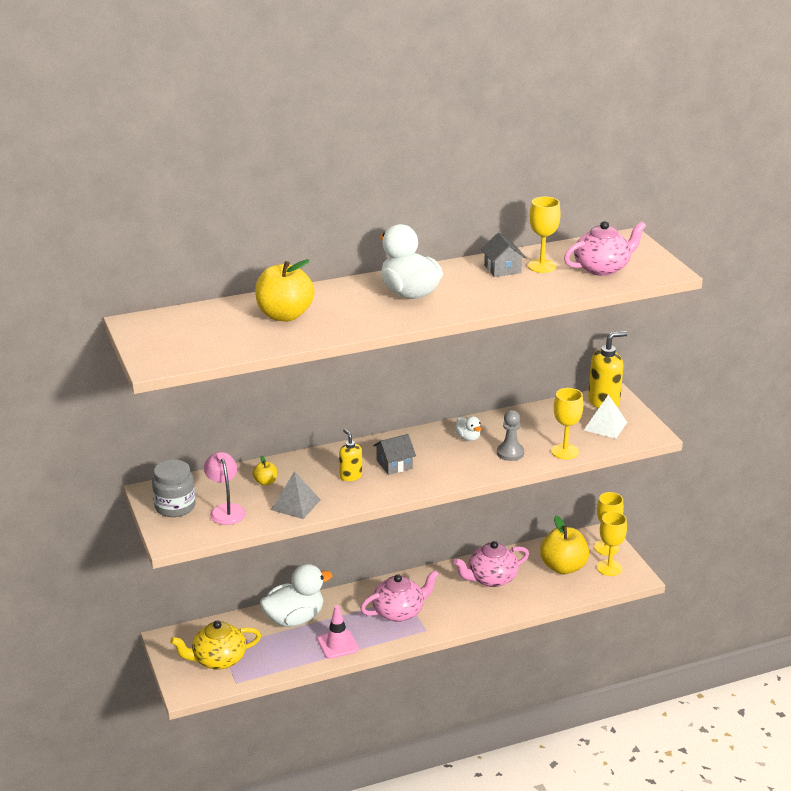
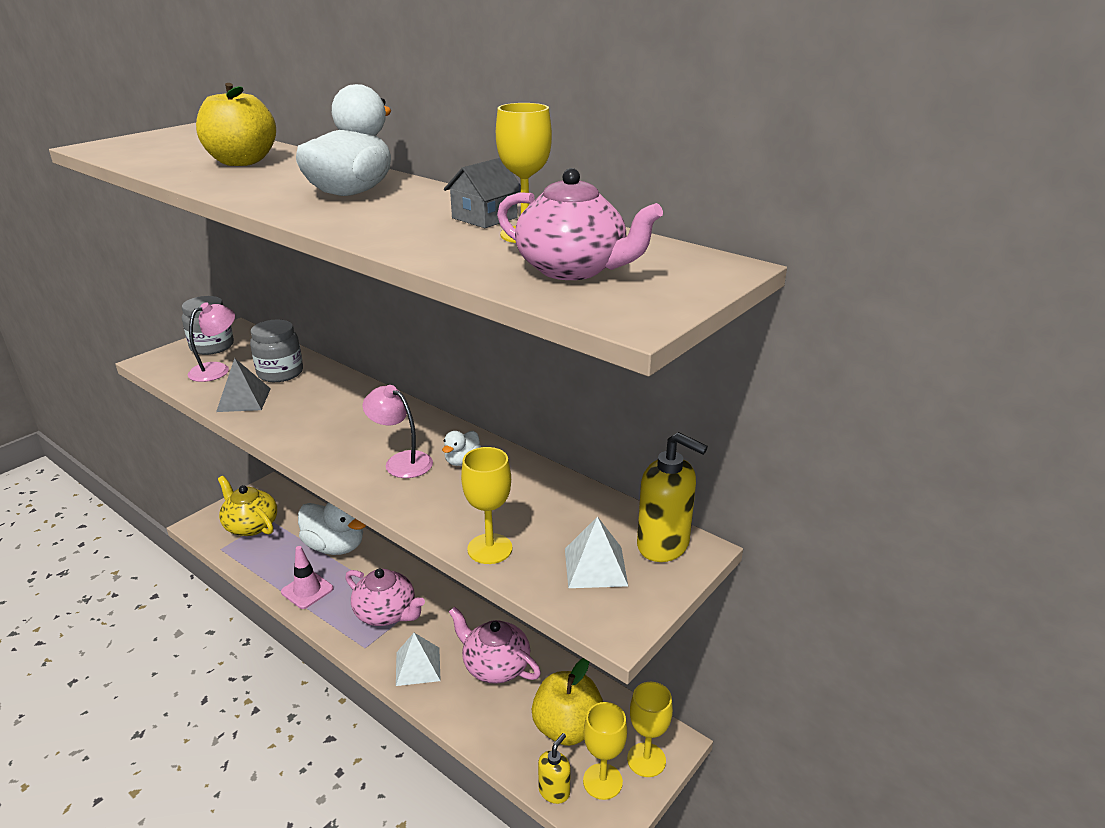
camera: 60 degrees right, 0 degrees up
yellow apple [253,456,277,486] -> grey jar [250,320,303,382]
yellow soap dispenser [339,429,362,481] -> yellow soap dispenser moved to [538,733,571,804]
grey house [373,434,416,475] -> none
grey pawn [497,410,524,461] -> none
none -> pink lamp [363,385,433,478]
none -> white pyramid [396,633,441,686]

